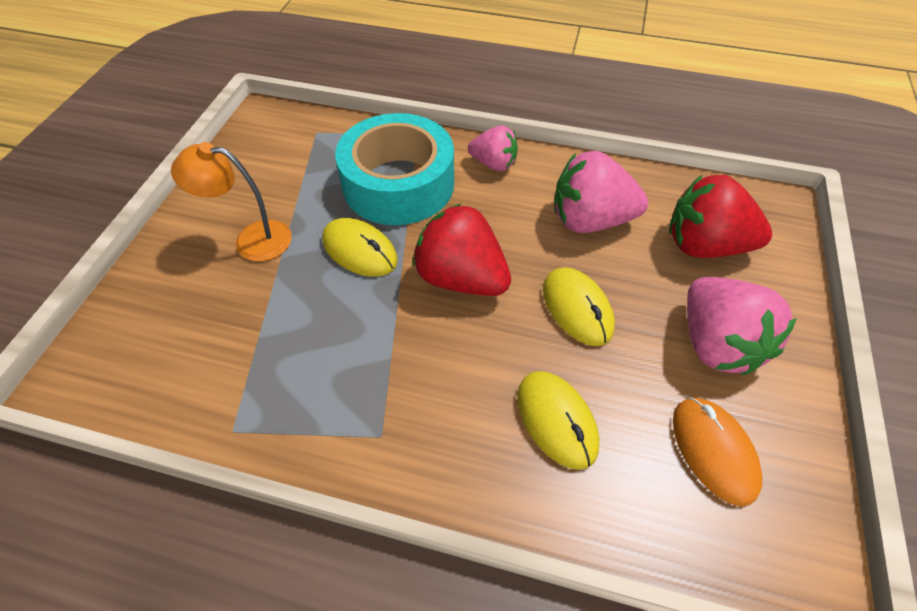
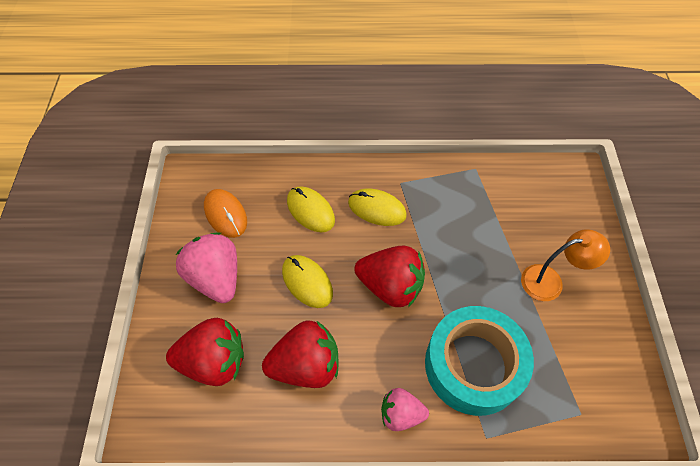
camera: 165 degrees right, 5 degrees up
yellow mouse [322,218,398,277] -> yellow mouse moved to [348,188,407,226]
pink strawberry [554,151,648,233] -> red strawberry [262,320,338,388]

